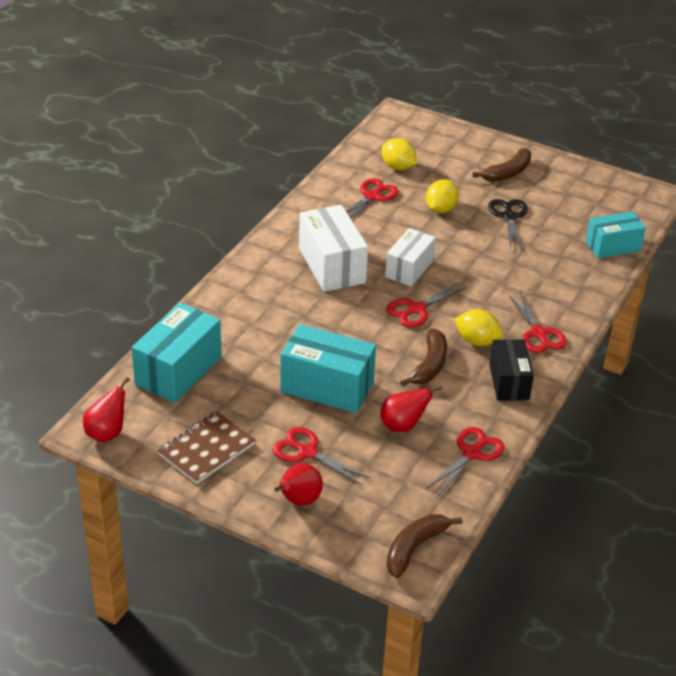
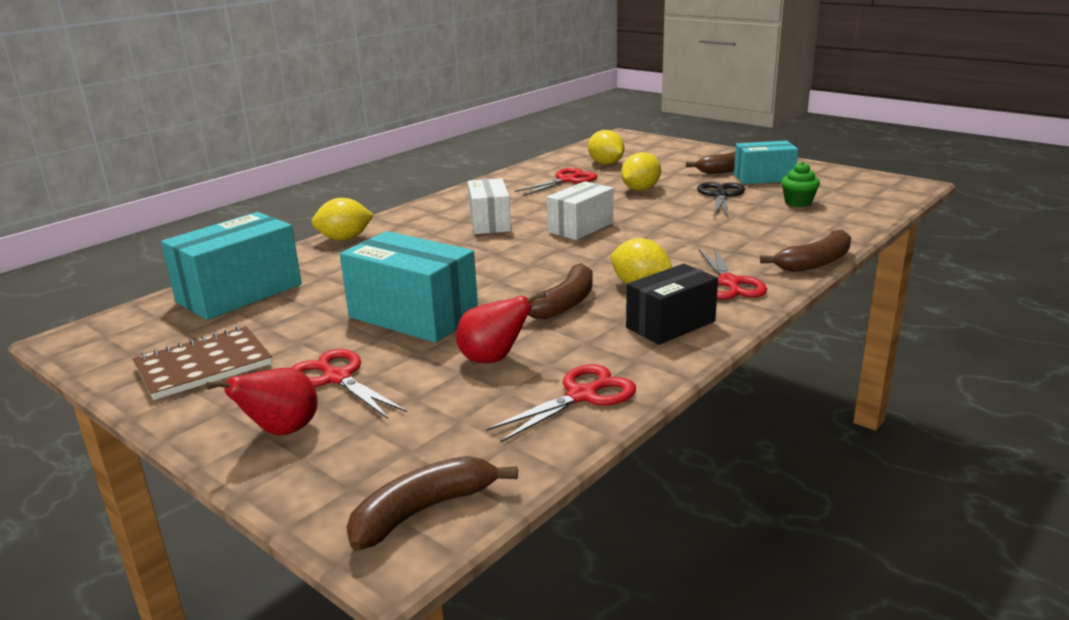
camera: 15 degrees right, 15 degrees down
red pear [83,377,130,443] -> none
white box [299,205,368,292] -> white box [468,178,511,234], size x0.66
red scissors [386,282,467,327] -> none
black box [489,339,534,401] -> black box turned 45 degrees clockwise [626,264,718,345]
turquoise box [586,211,646,259] -> turquoise box moved to [734,140,798,184]
none -> yellow lemon [312,198,374,241]
none -> brown banana [760,230,851,272]
none -> green cupcake [781,162,820,207]

